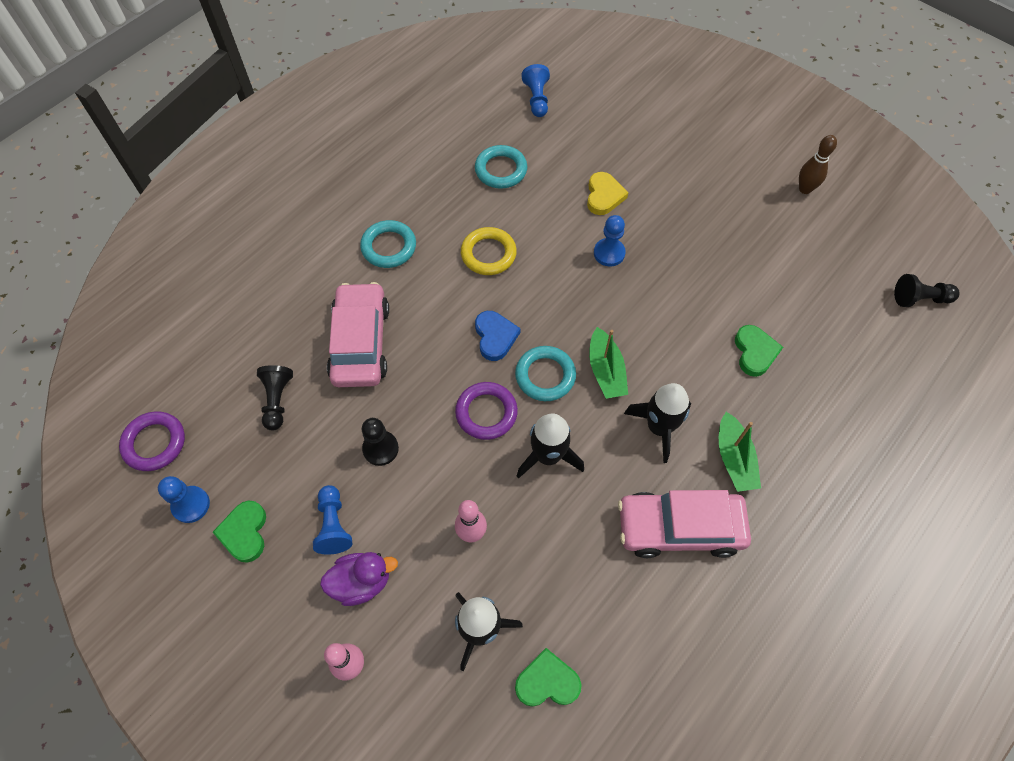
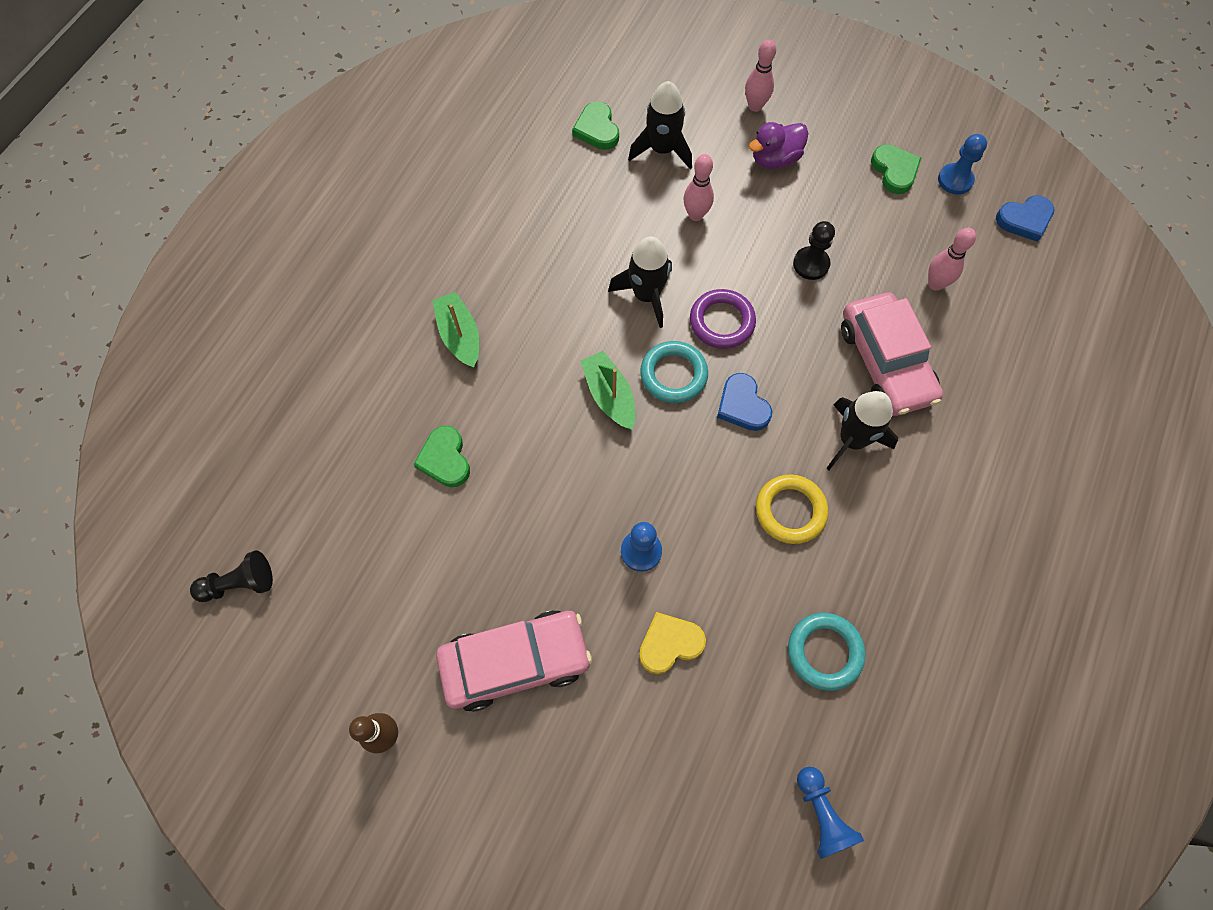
camera: 165 degrees right, 5 degrees up
purple ring [119,411,185,471] -> blue heart [996,195,1054,242]
black pawn [257,365,293,430] -> pink bowling pin [928,228,976,291]
blue pawn [313,485,352,555] -> none
turquoise ring [360,220,416,268] -> none
green heart [515,648,582,707] -> green heart turned 90 degrees clockwise [572,101,619,150]
yellow heart [587,172,628,215] -> yellow heart turned 75 degrees clockwise [639,612,706,674]
pink car [618,490,751,558] -> pink car moved to [436,610,592,712]
black rocket [624,383,691,463] -> black rocket moved to [826,391,898,470]

